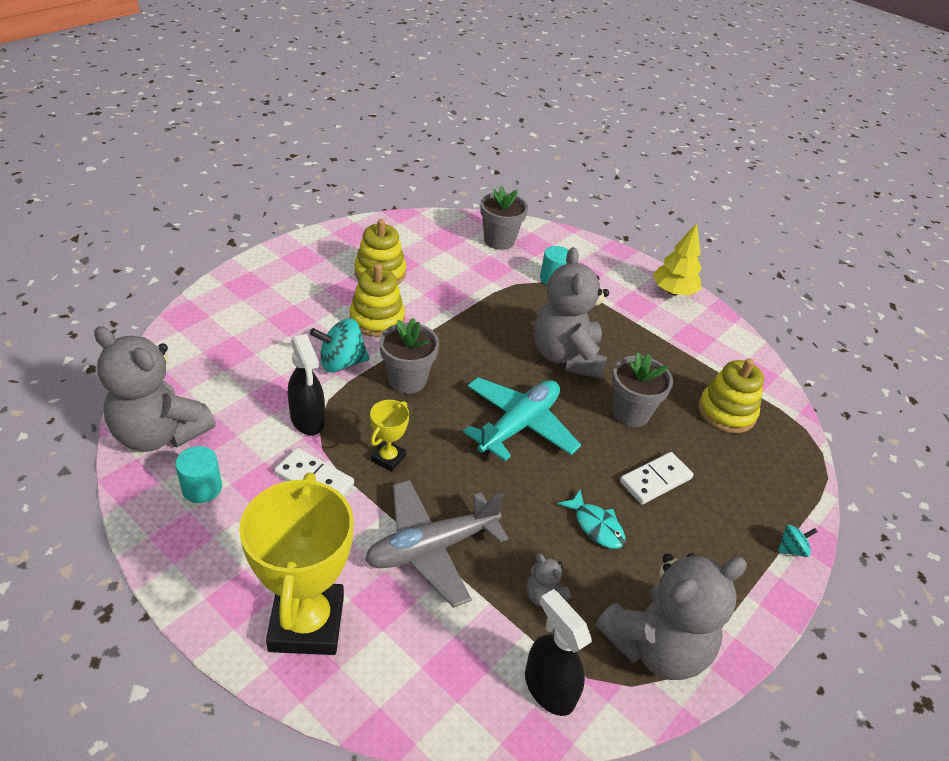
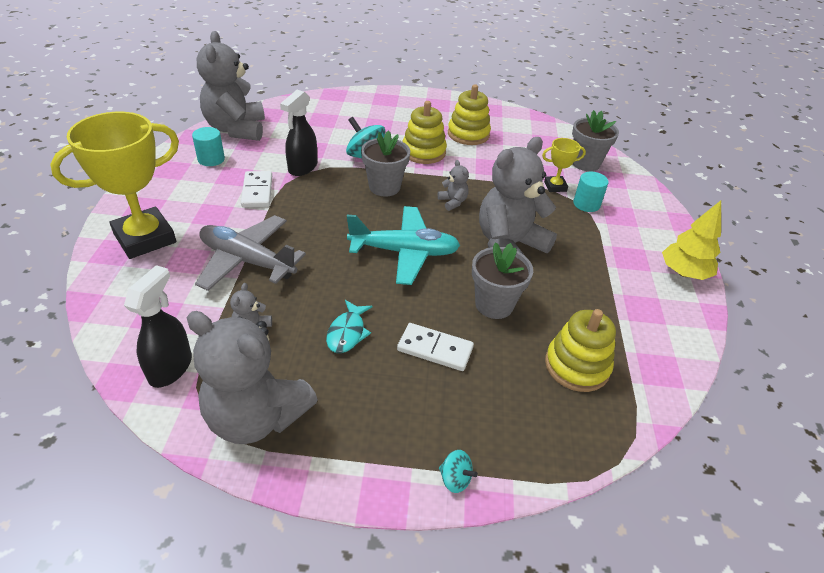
camera: 55 degrees right, 0 degrees up
yellow trophy [370,400,409,472] -> yellow trophy moved to [542,138,586,192]
none -> grey teddy bear [438,160,469,211]

